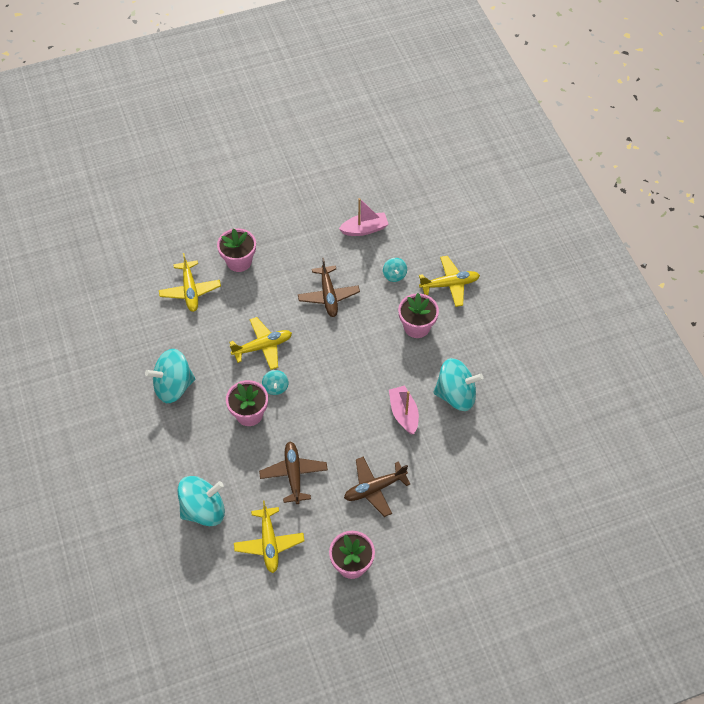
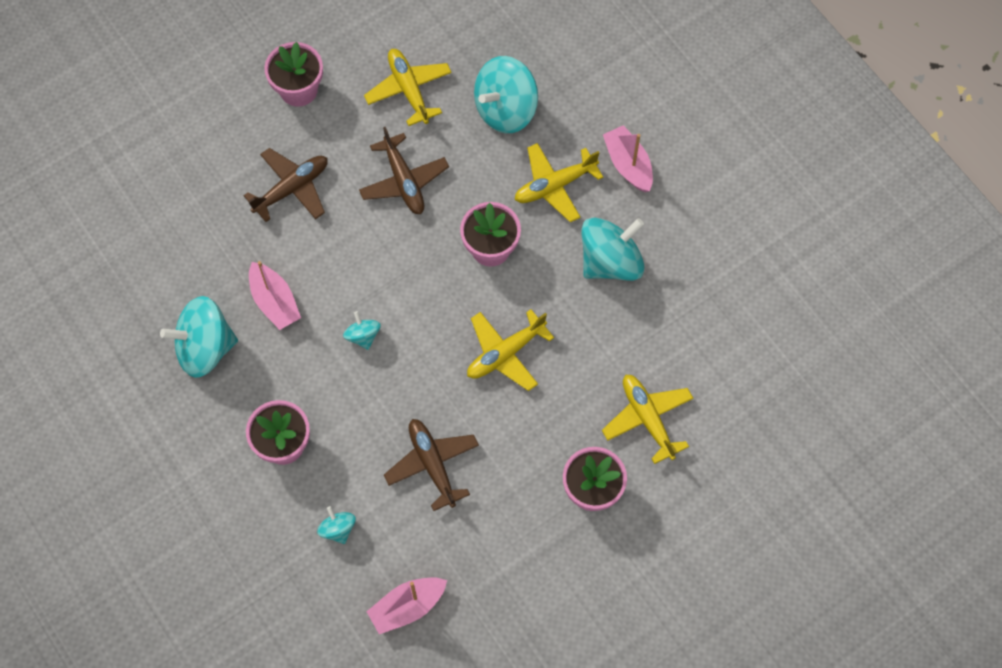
camera: 165 degrees right, 10 degrees up
turquoise spinning top [262,370,289,395] -> turquoise spinning top moved to [343,311,381,350]
yellow plane [419,256,480,307] -> yellow plane moved to [515,143,603,222]
none -> pink boat [603,125,653,192]

